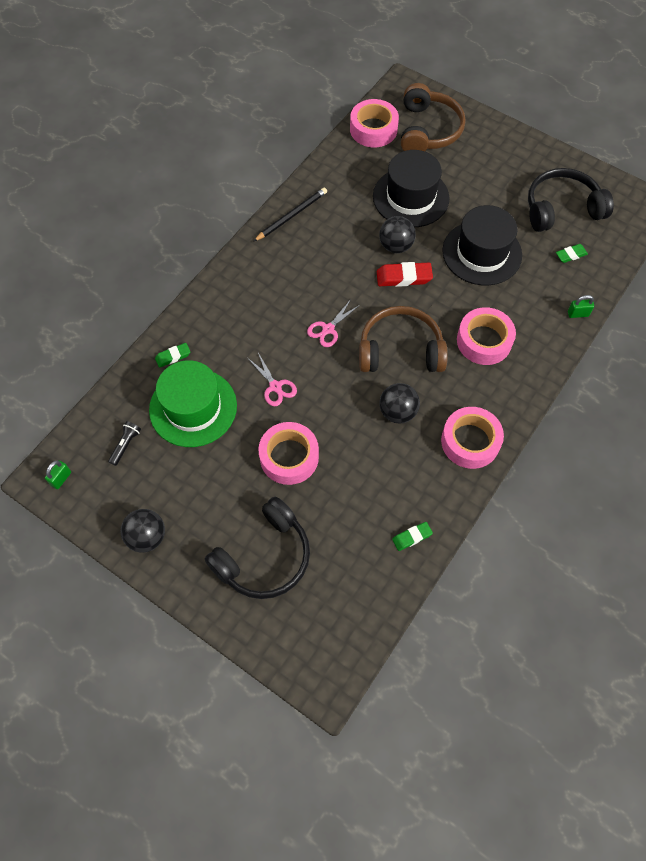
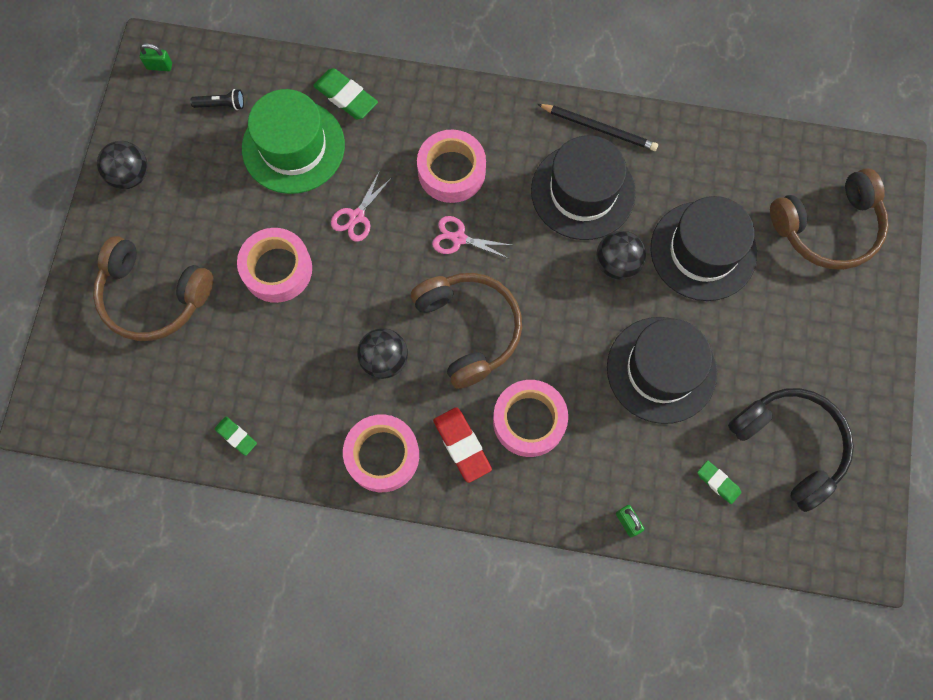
camera: 65 degrees right, 10 degrees up
green eraser [155,343,190,368] -> green eraser [313,68,378,119], size x1.64
black headphones [205,497,310,599] -> brown headphones [93,236,213,341]
pink tape [350,99,399,147] -> pink tape moved to [417,130,486,203]
red eraser [377,262,433,287] -> red eraser moved to [433,407,492,483]
none -> black hat [531,135,636,240]

